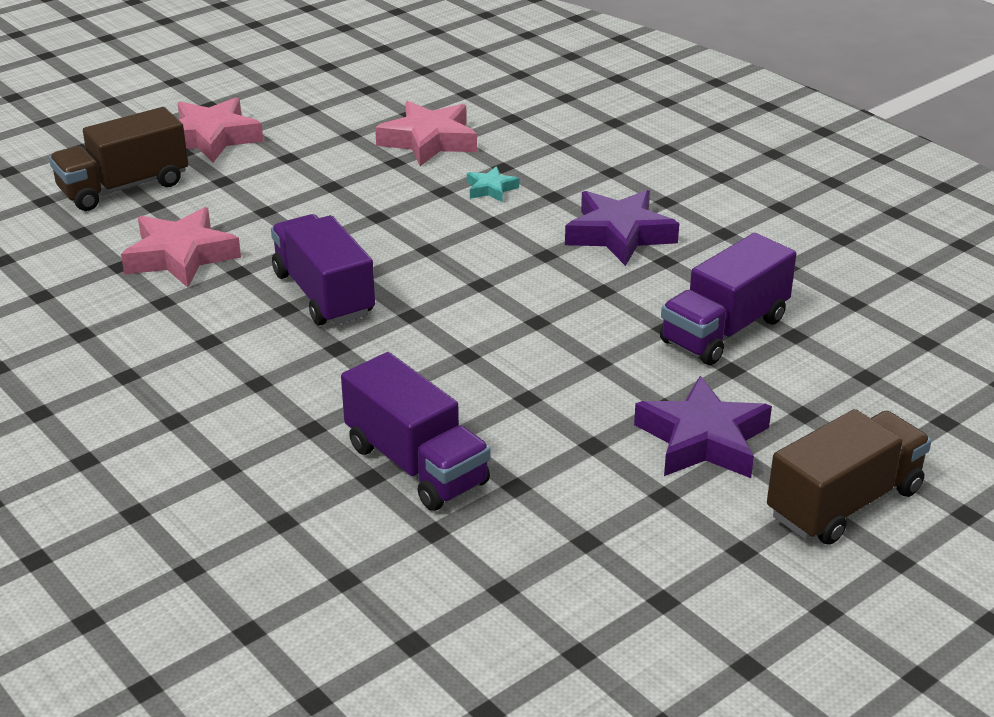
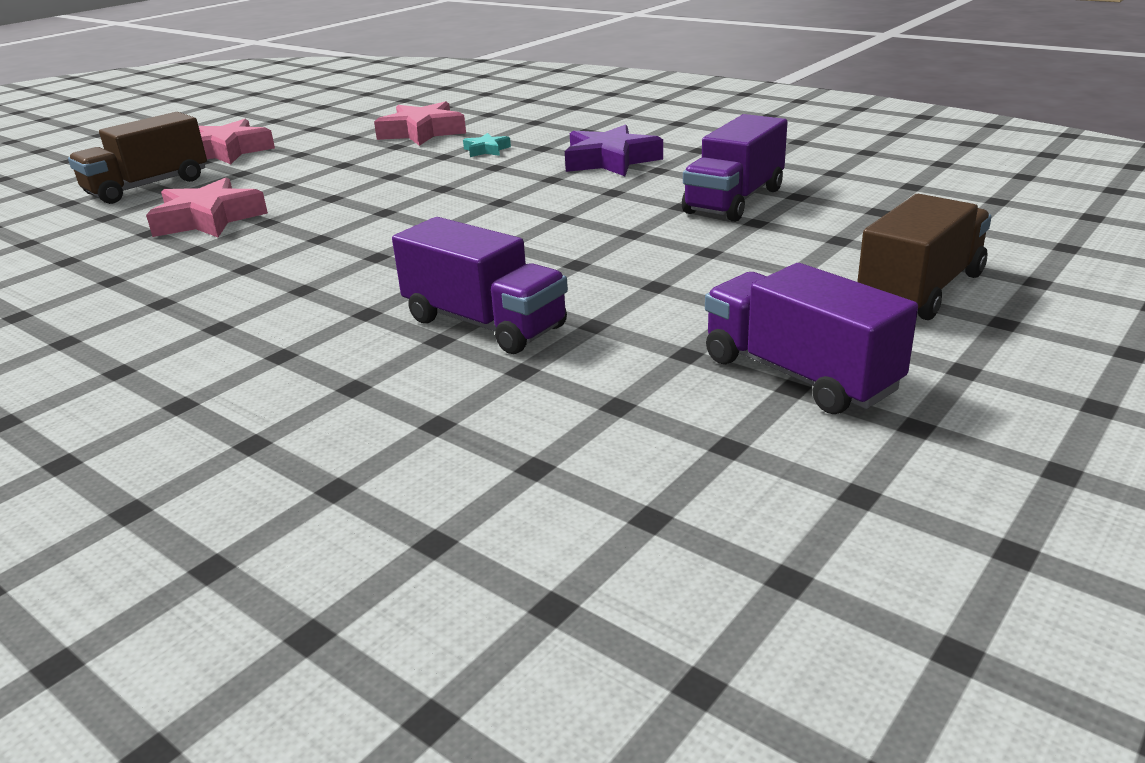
camera: 10 degrees left, 5 degrees down
purple truck [271,214,375,326] -> purple truck moved to [705,263,918,414]
purple star [634,376,772,478] -> none

